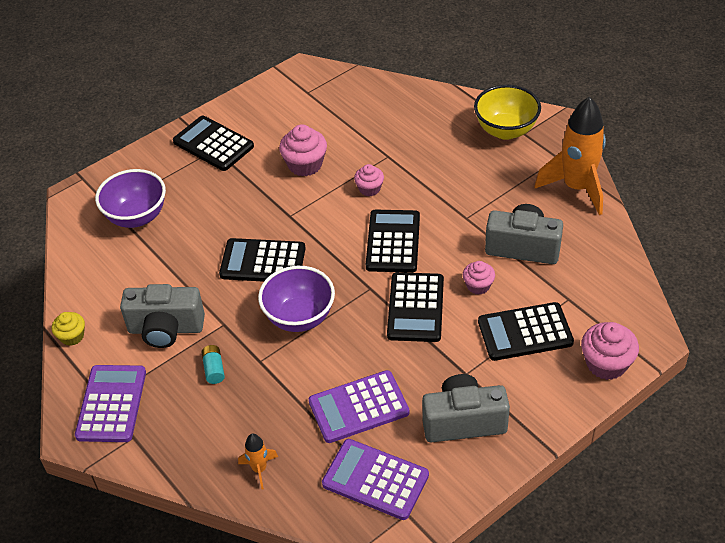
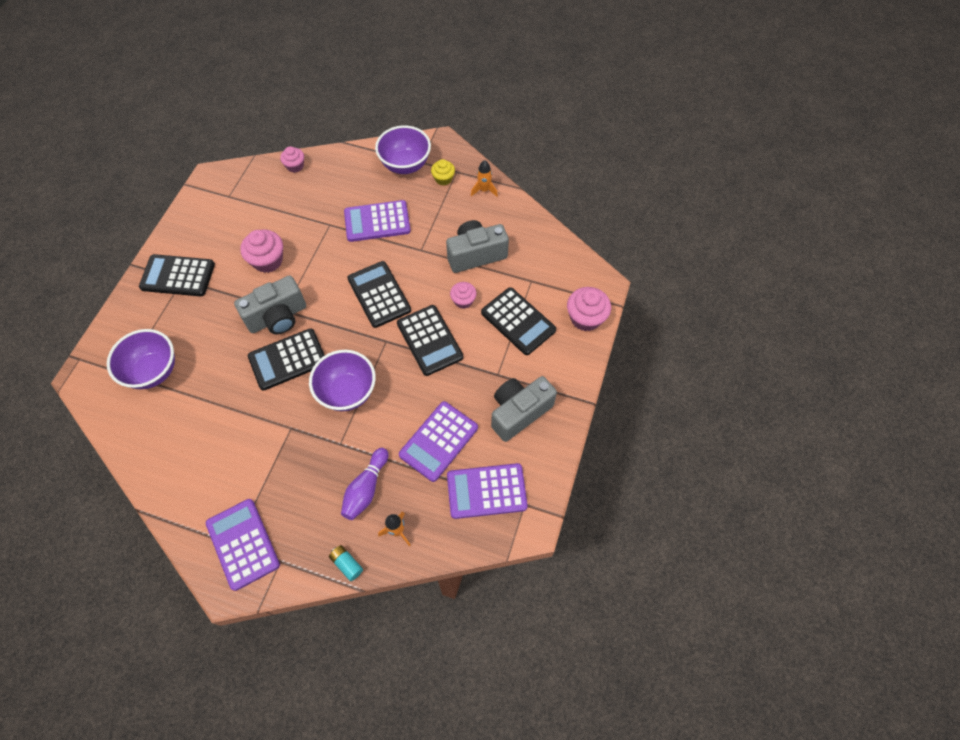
camera: 35 degrees left, 15 degrees up
yellow cupcake [52,312,85,346] -> yellow cupcake moved to [431,159,455,186]
grey camera [120,284,205,348] -> grey camera moved to [234,275,306,334]
turquoise battery [202,345,225,384] -> turquoise battery moved to [329,545,363,581]
pink cupcake [354,164,384,196] -> pink cupcake moved to [280,146,304,173]
yellow bowl [474,85,541,140] -> purple bowl [375,125,431,174]
black calculator [478,302,574,361] -> black calculator turned 90 degrees counterclockwise [481,287,556,355]
orange rocket [534,96,606,215] -> orange rocket [471,160,498,197], size x0.45
none -> purple bowling pin [341,448,388,520]
none -> purple calculator [344,200,411,242]

